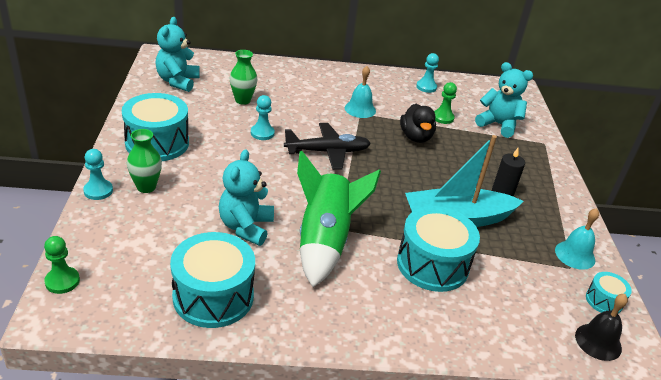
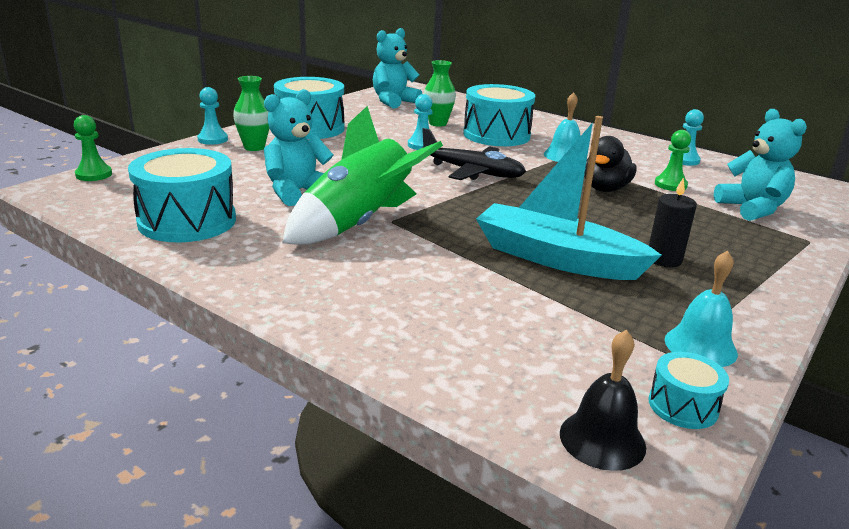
camera: 40 degrees right, 10 degrees down
turquoise drum [397,206,480,292] -> turquoise drum moved to [463,84,535,146]

